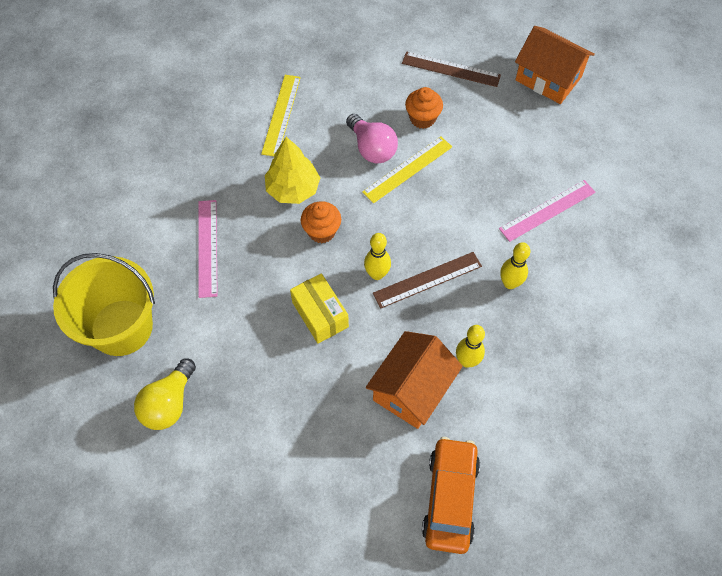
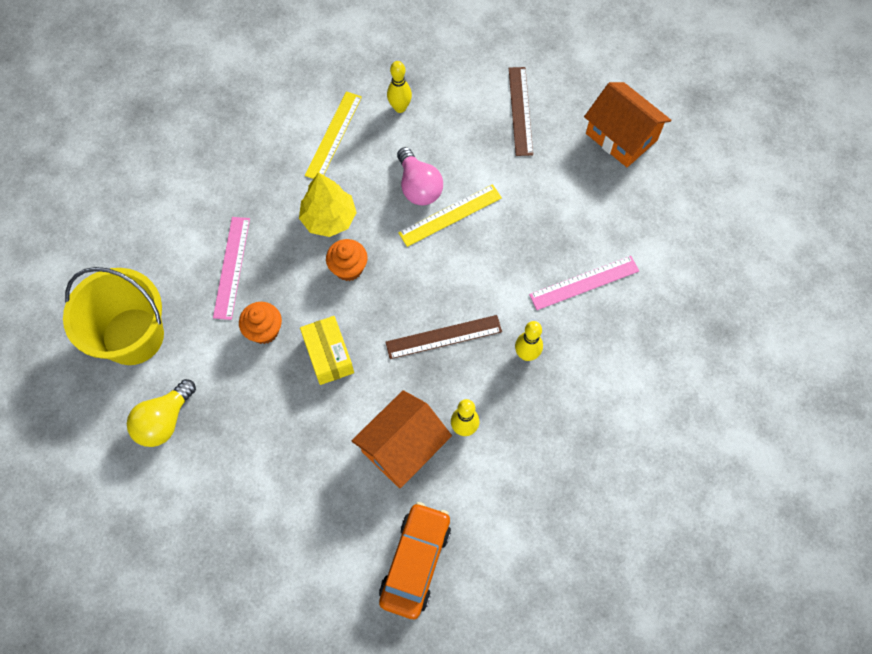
camera: 10 degrees right, 5 degrees up
yellow bowling pin [364,233,391,280] -> yellow bowling pin moved to [387,61,412,113]
brown ruler [402,51,501,87] -> brown ruler turned 60 degrees clockwise [509,67,533,156]
orange cupcake [405,87,443,129] -> orange cupcake moved to [239,302,282,344]

